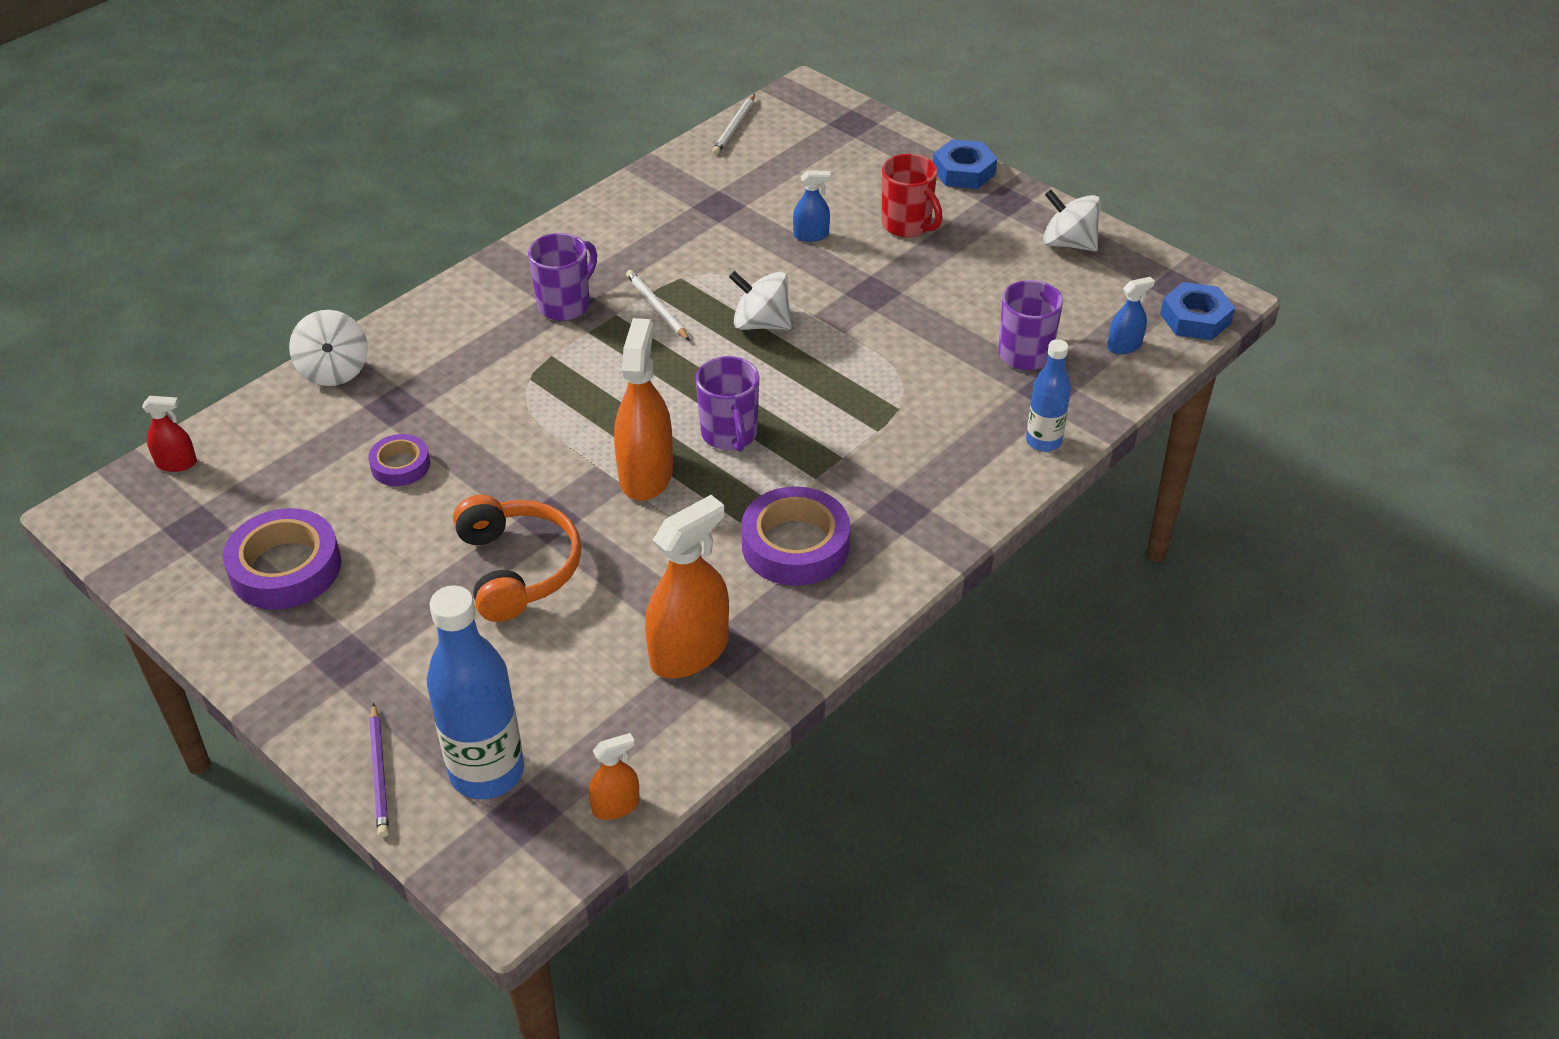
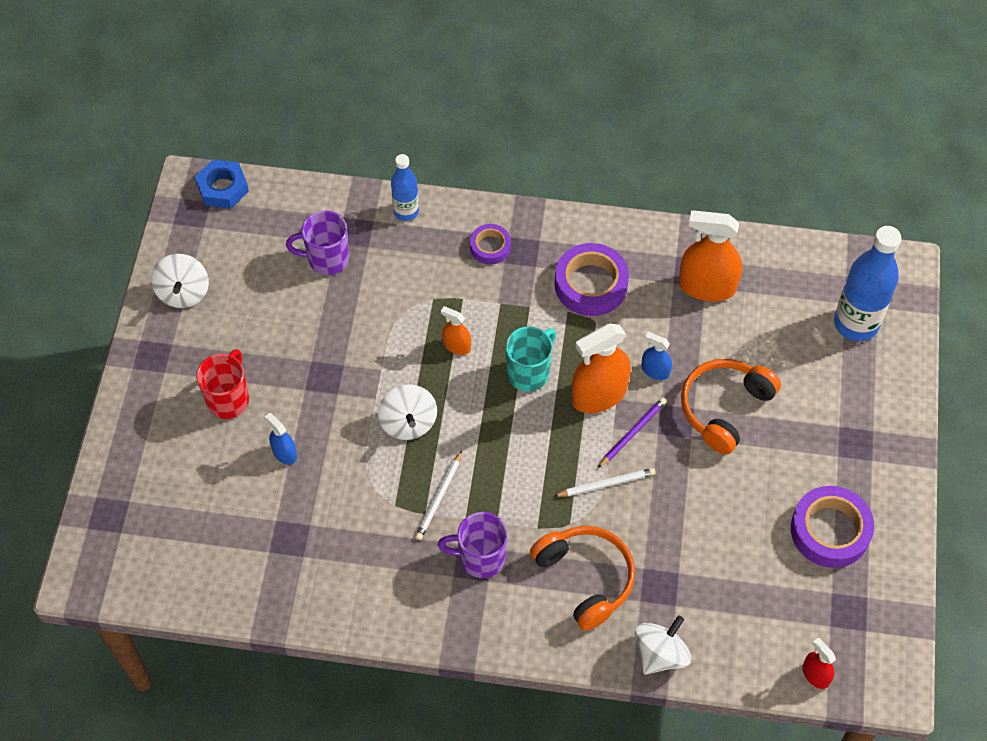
camera: 125 degrees left, 15 degrees up
purple tape [368,434,430,486] -> purple tape moved to [470,224,511,264]
purple pencil [369,703,389,837] -> purple pencil moved to [598,397,667,468]
orange spray bottle [589,733,640,820] -> orange spray bottle moved to [441,306,471,355]
purple mug [696,356,759,451] -> turquoise mug [505,326,557,392]
white pencil [712,94,755,155] -> white pencil moved to [554,468,656,497]
blue nut [933,139,997,189] -> none
blue spray bottle [1107,277,1155,354] -> blue spray bottle moved to [641,332,672,380]
none -> orange headphones [530,526,635,631]

